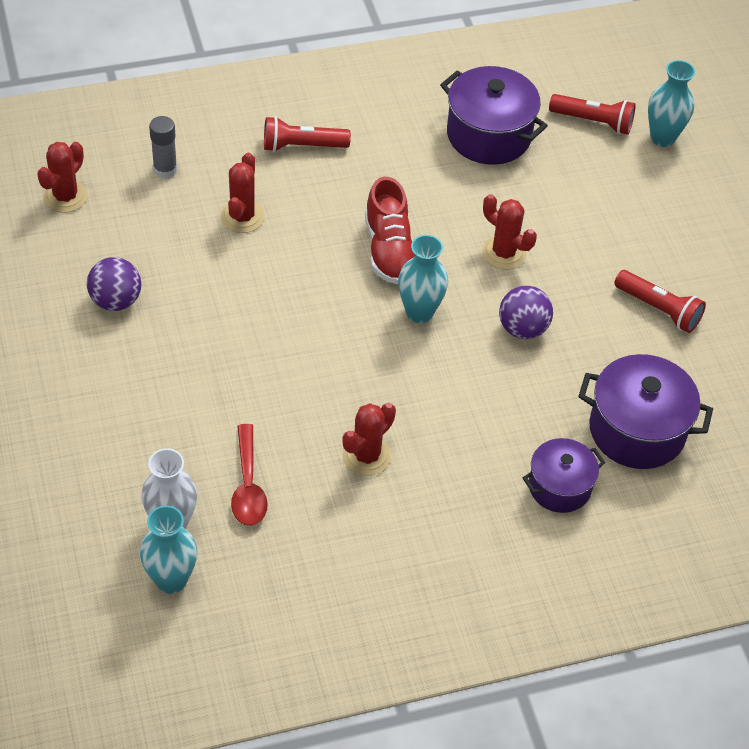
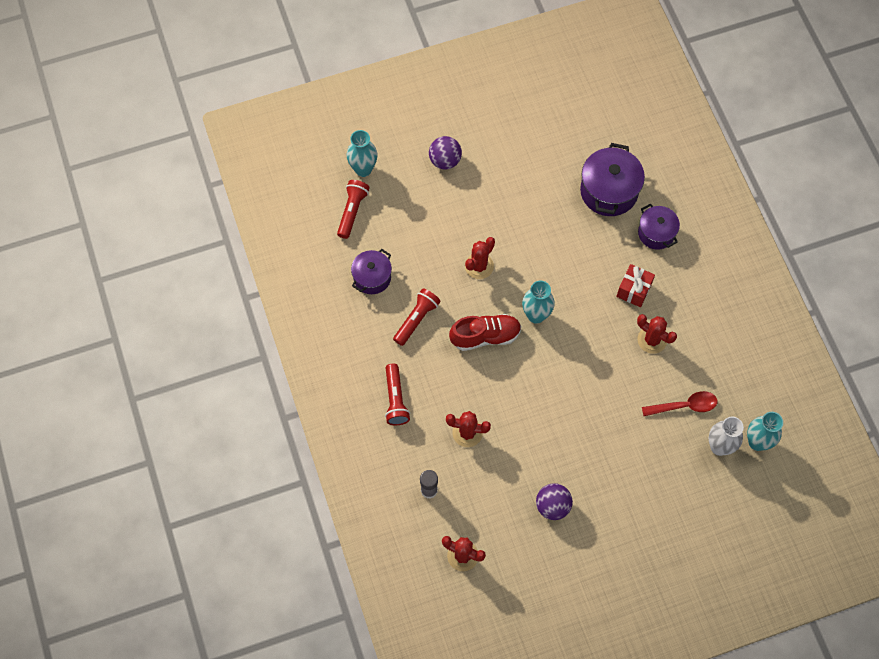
camera: 90 degrees left, 15 degrees up
purple pot [440,66,548,165] -> purple pot [351,249,392,294], size x0.63
purple ball [499,286,553,339] -> purple ball moved to [429,136,462,169]
red flashlight [614,270,706,333] -> red flashlight moved to [393,288,441,346]
none -> red gift [616,264,655,307]

